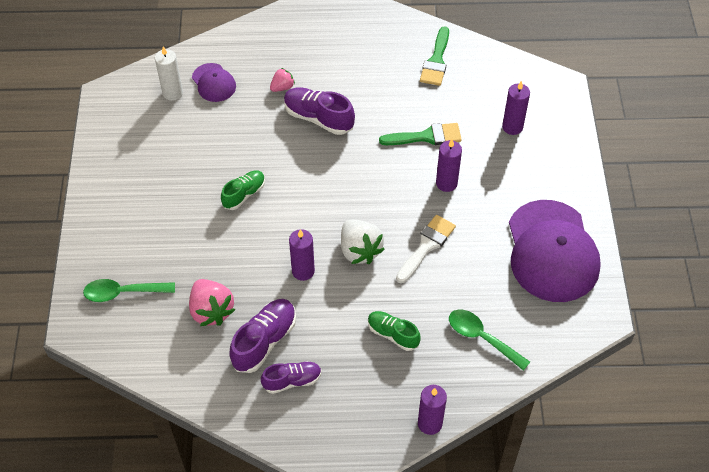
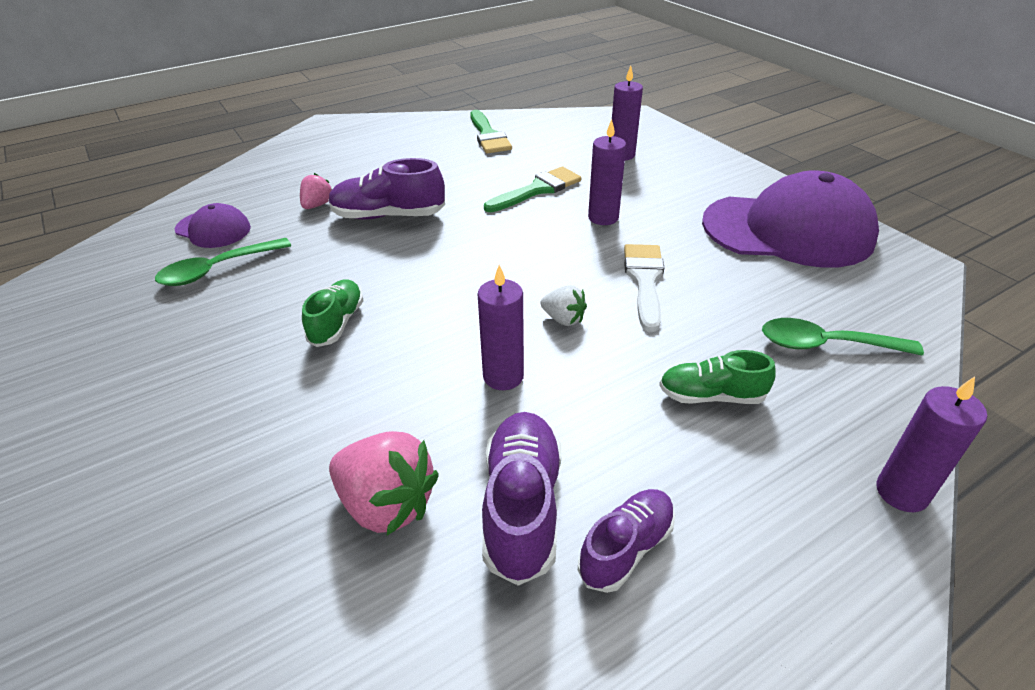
camera: 30 degrees left, 15 degrees down
green spoon [83,279,175,302] -> green spoon moved to [155,238,291,286]
white candle [155,46,183,101] -> none
white strawberry [341,220,385,264] -> white strawberry [540,285,587,326], size x0.56
purple cap [509,200,601,302] -> purple cap turned 45 degrees counterclockwise [702,170,879,268]

